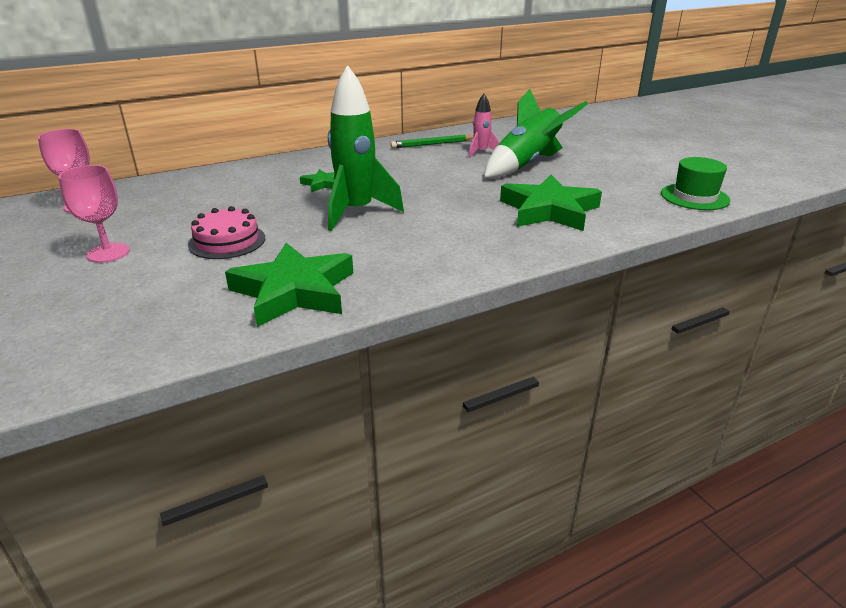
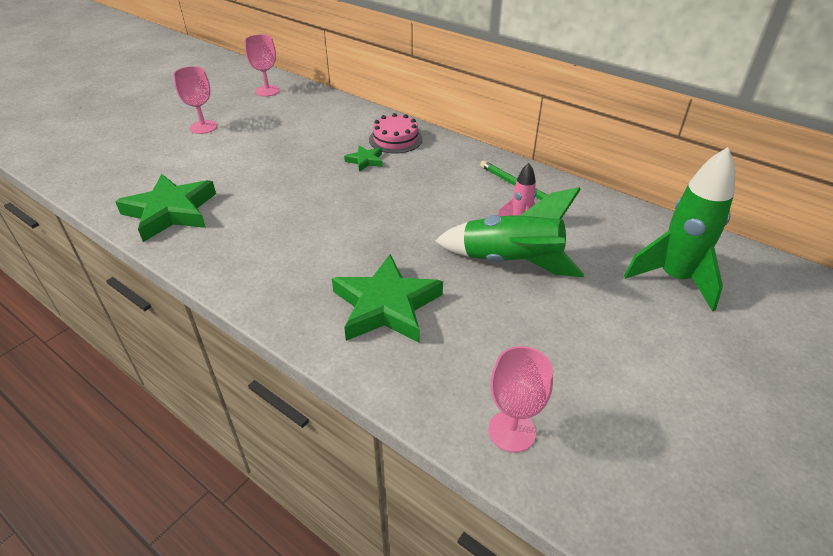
camera: 65 degrees right, 10 degrees up
pink cake [188,206,265,259] -> pink cake moved to [369,113,423,154]
green rocket [328,65,404,231] -> green rocket moved to [624,147,735,311]
green hat [661,157,730,210] -> pink goblet [488,346,553,452]

